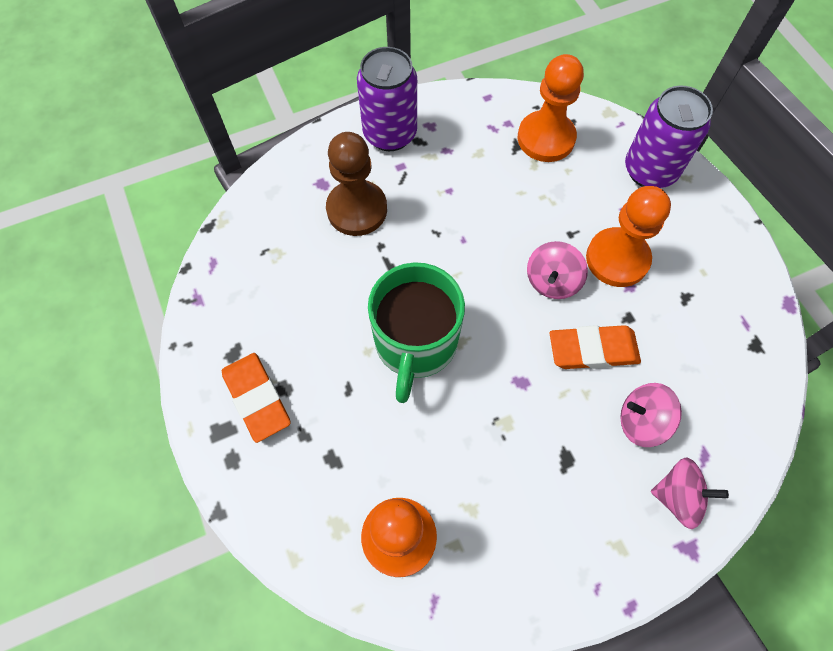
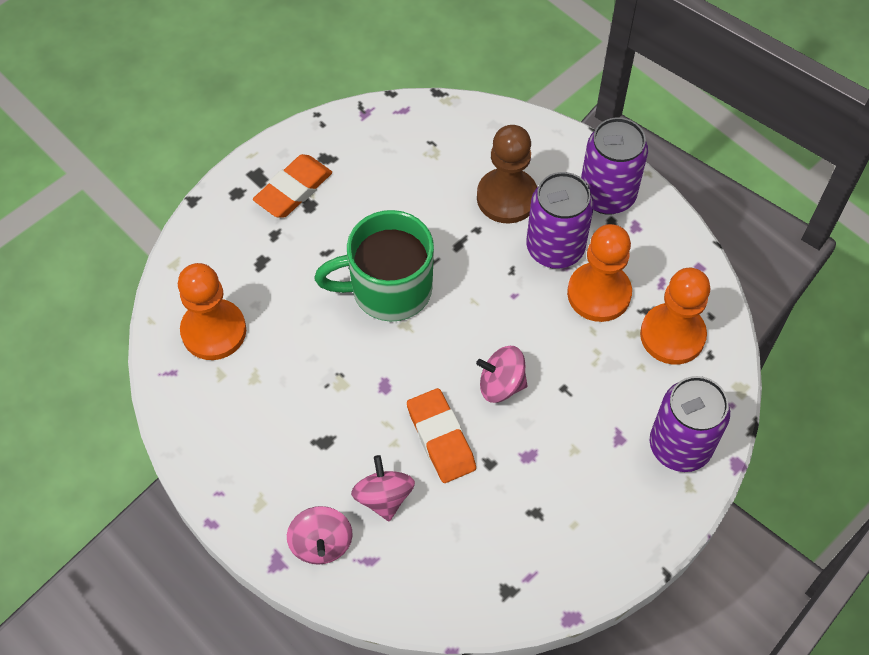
camera: 70 degrees right, 5 degrees down
orange pawn [586,186,671,287] -> orange pawn moved to [567,224,632,322]
none -> purple can [526,172,594,269]

